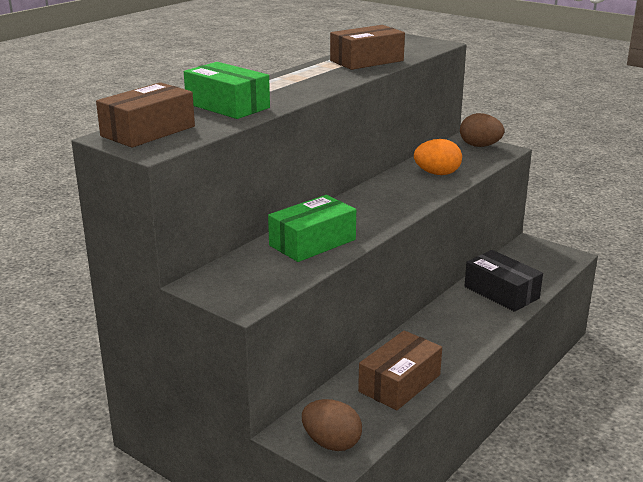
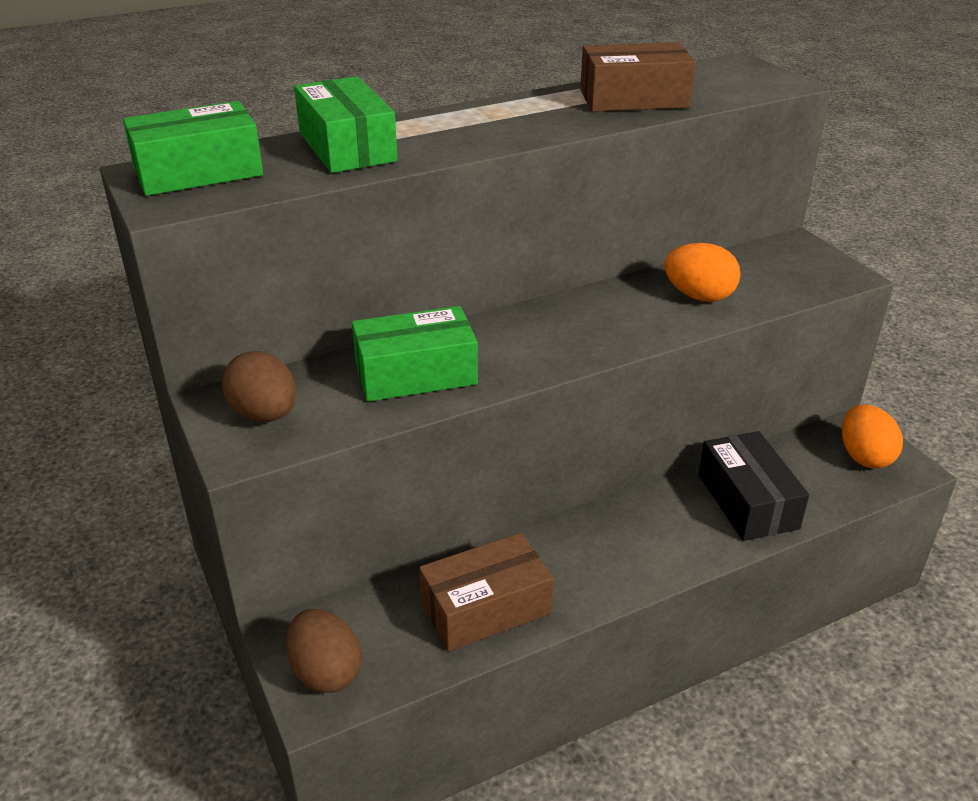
camera: 25 degrees right, 10 degrees up
brown box [96,82,195,148] -> green box [123,101,263,196]
brown egg [460,113,505,147] -> brown egg moved to [222,351,296,422]
none -> orange egg [842,405,903,468]

